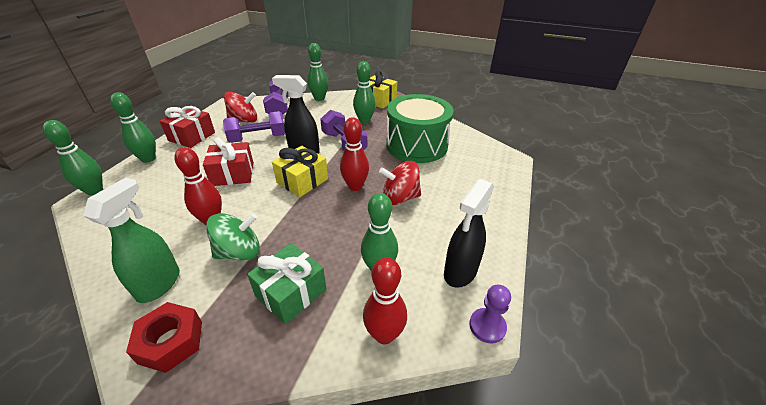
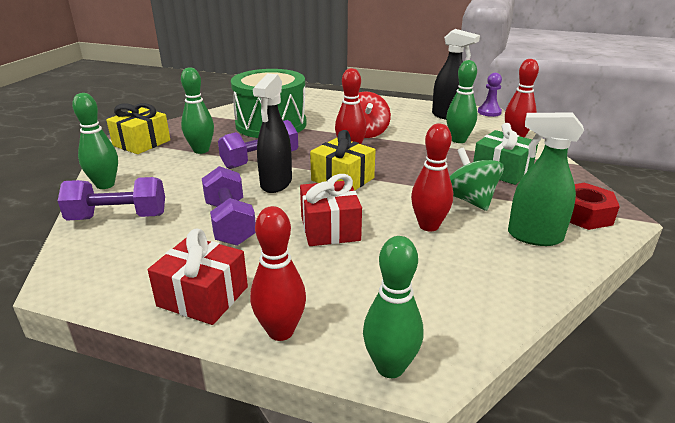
camera: 90 degrees left, 10 degrees down
green bowling pin [110,92,156,163] -> red bowling pin [250,206,306,341]
red spinning top [224,92,257,123] -> none

